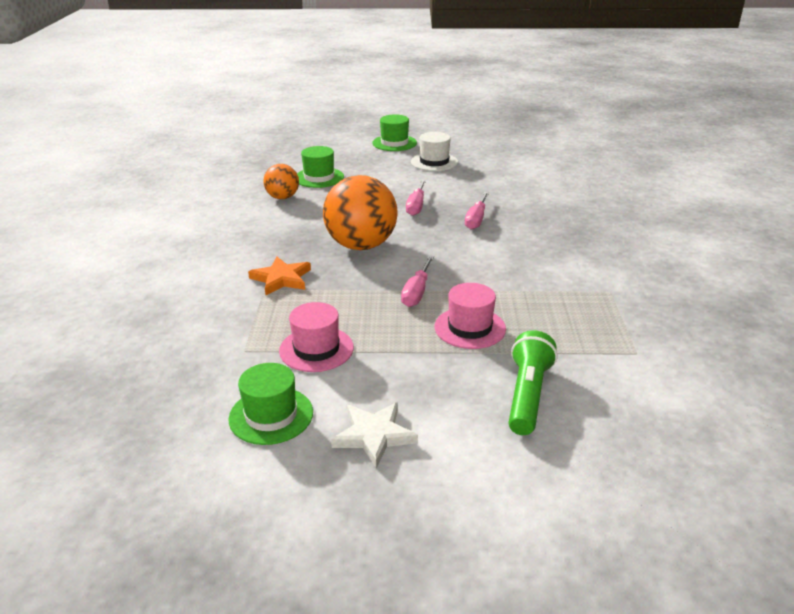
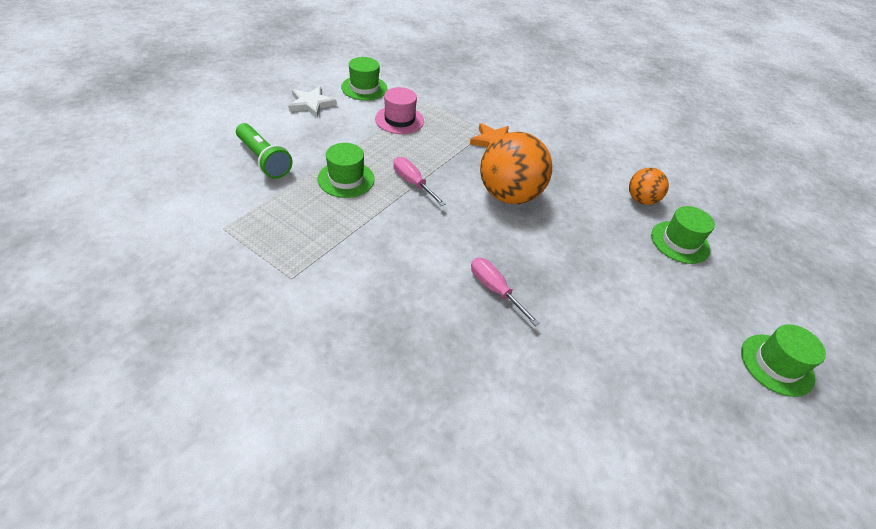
camera: 120 degrees right, 15 degrees up
pink screwdriver [406,180,426,216] -> none
white hat [411,132,458,171] -> none
pink hat [435,283,506,349] -> green hat [317,143,375,198]

